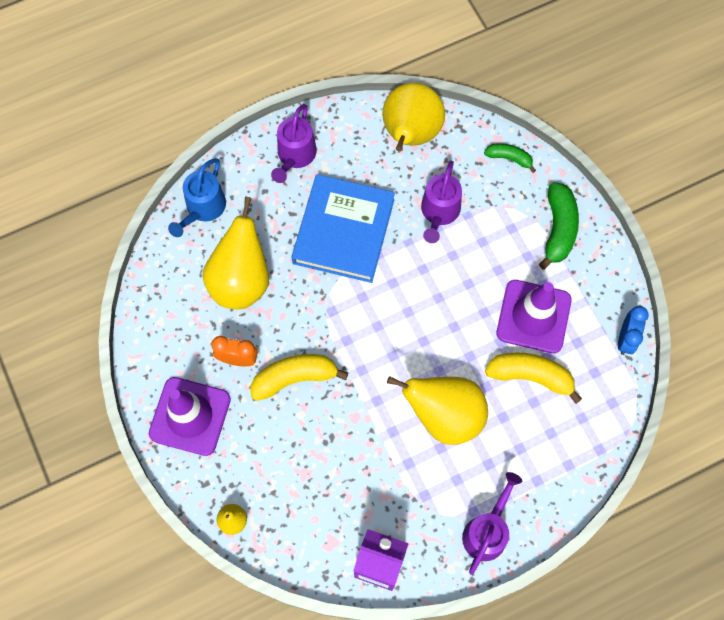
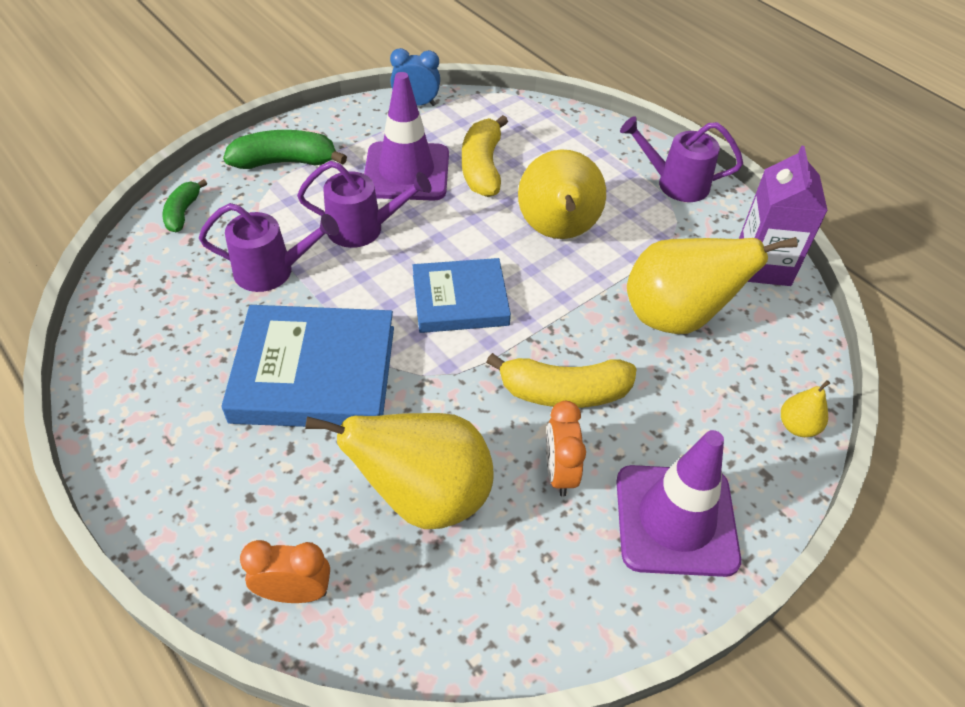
camera: 105 degrees left, 20 degrees down
blue watering can [168,158,226,237] -> orange clock [240,540,330,603]
yellow banana [251,354,348,401] -> yellow banana turned 60 degrees counterclockwise [486,353,637,408]
purple watering can [271,104,317,183] -> purple watering can moved to [297,161,431,248]
yellow pear [382,83,445,151] -> yellow pear moved to [627,237,797,334]
none -> blue book [412,258,511,333]

